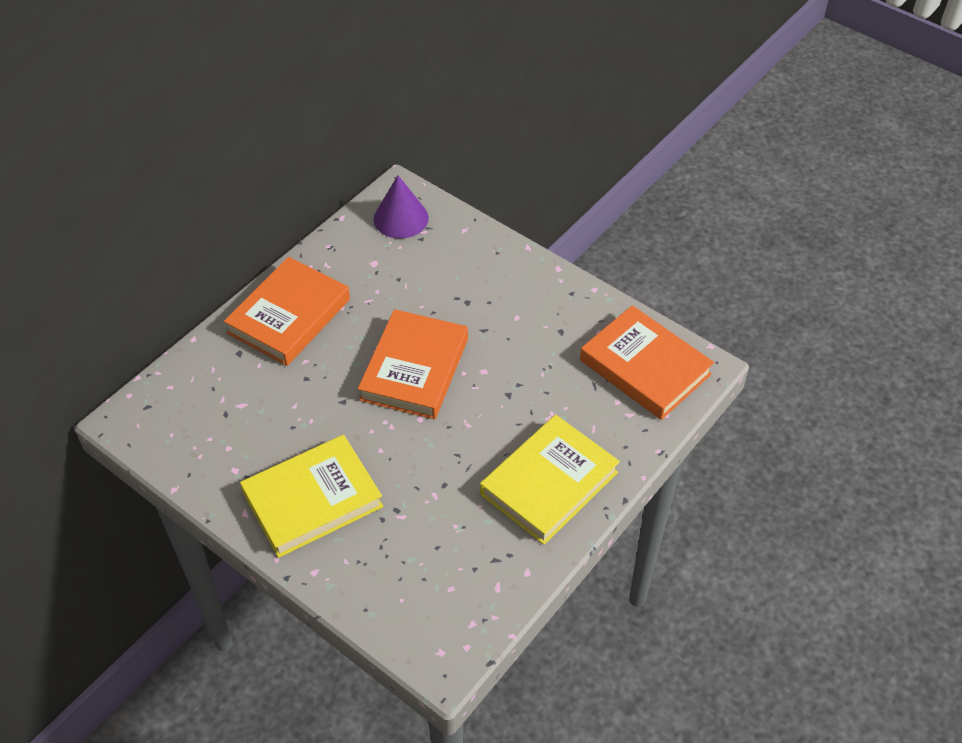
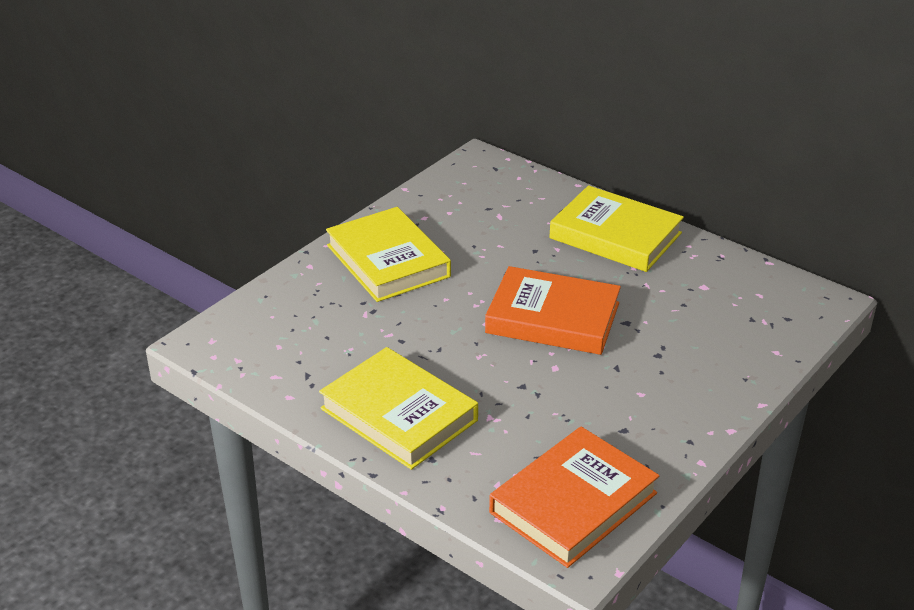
camera: 90 degrees right, 15 degrees down
orange book [224,257,350,366] -> yellow book [549,185,684,272]
purple cone [374,175,429,239] -> none

